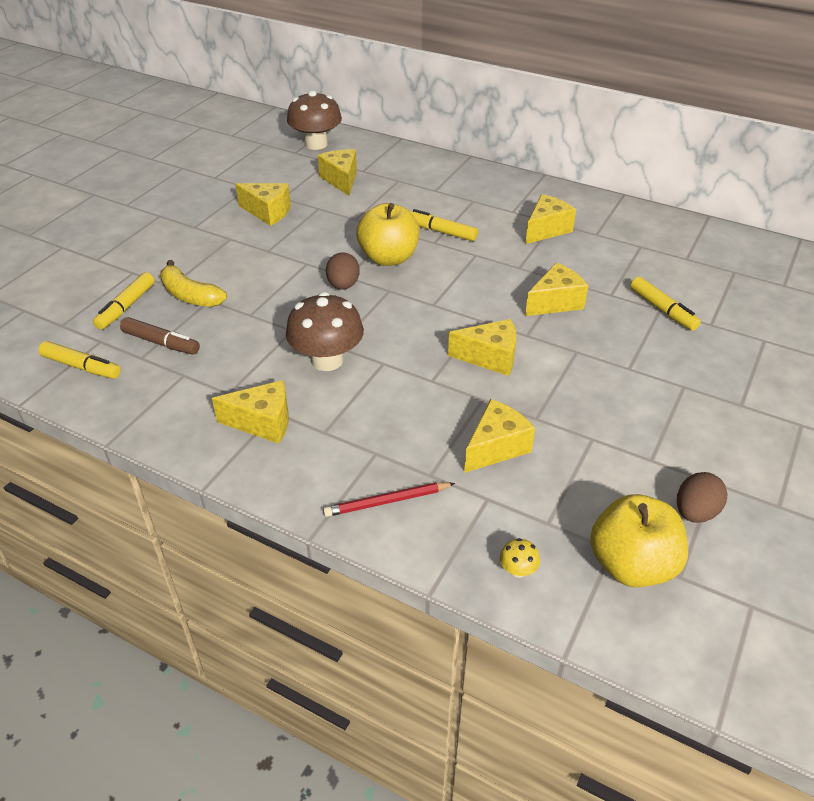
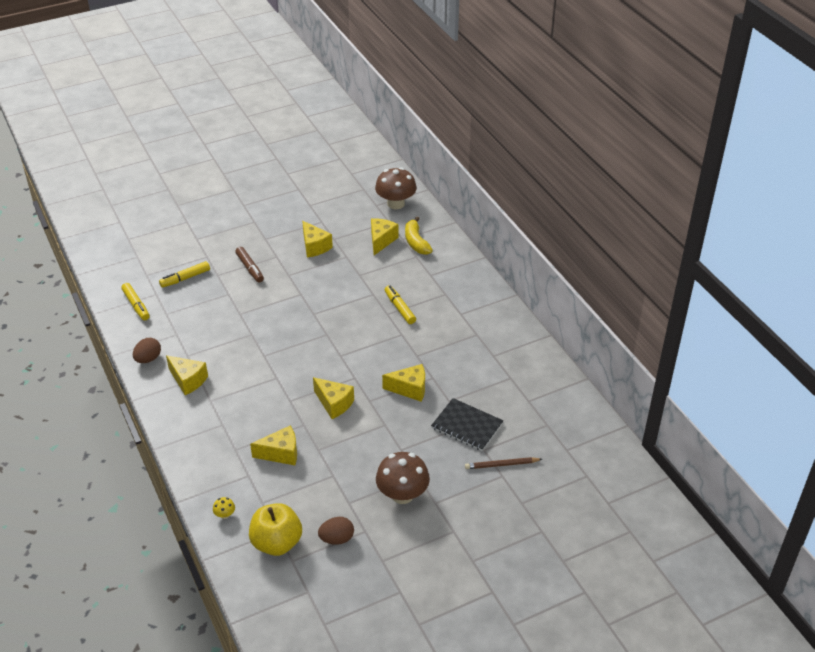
camera: 35 degrees right, 0 degrees up
brown marker [120,317,200,355] -> brown marker moved to [235,247,264,283]
yellow banana [160,260,227,307] -> yellow banana moved to [405,217,433,255]
brown mushroom [286,292,364,371] -> brown mushroom moved to [376,452,430,504]
red pencil [323,482,455,517] -> none
brown egg [326,252,360,290] -> brown egg moved to [133,338,161,363]
yellow apple [356,203,419,266] -> none
yellow cheese [525,194,576,244] -> none
yellow marker [630,277,701,331] -> black notebook [431,398,503,451]
none -> brown pencil [465,457,542,469]

